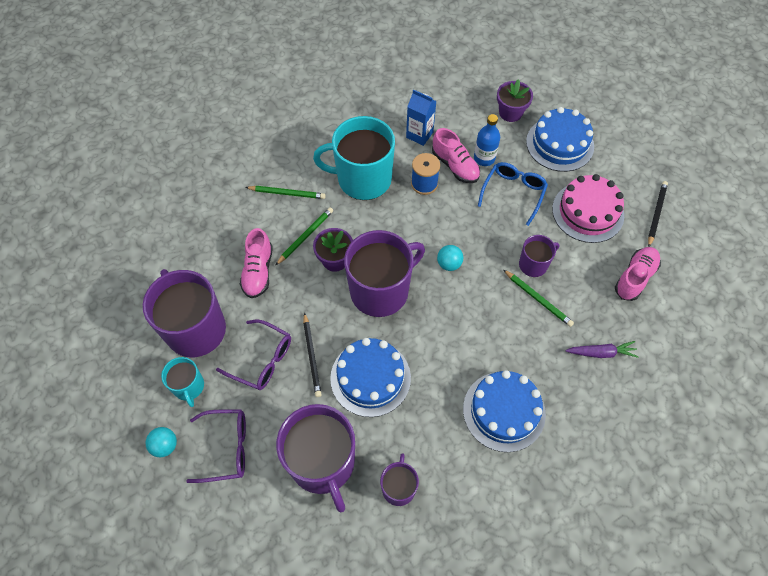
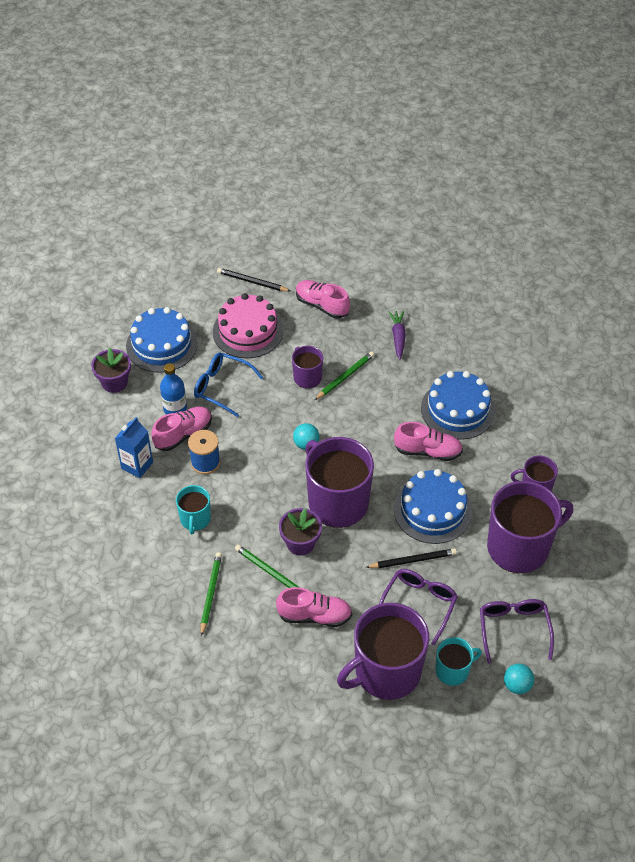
camera: 90 degrees left, 10 degrees down
turquoise mug [313,116,395,200] -> turquoise mug [176,485,211,535], size x0.50
none -> pink shoe [394,422,463,461]

